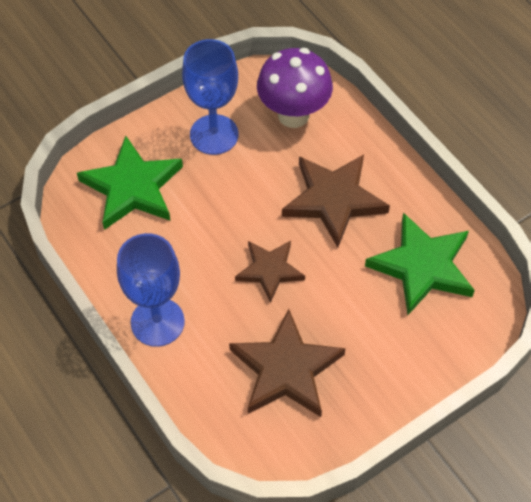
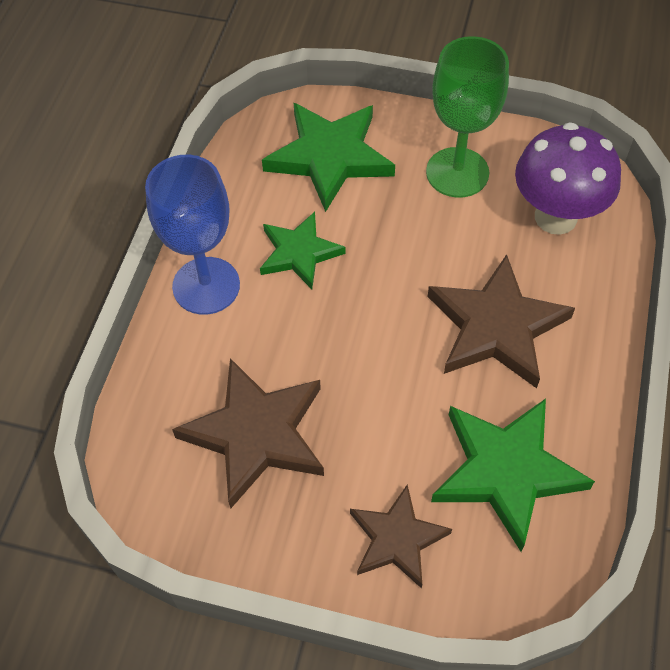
camera: 50 degrees right, 0 degrees up
blue goblet [182,39,238,155] -> green goblet [426,36,509,198]
brown star [235,241,305,303] -> brown star moved to [350,485,452,589]
none -> green star [260,212,346,289]

